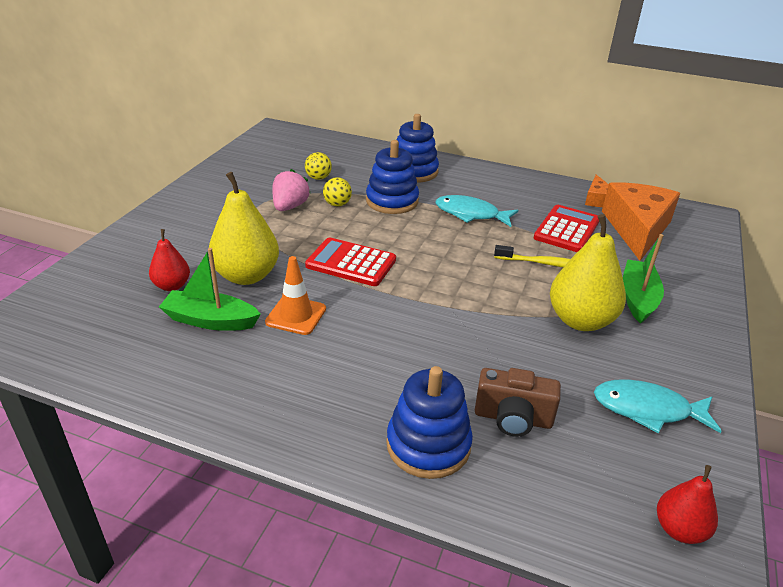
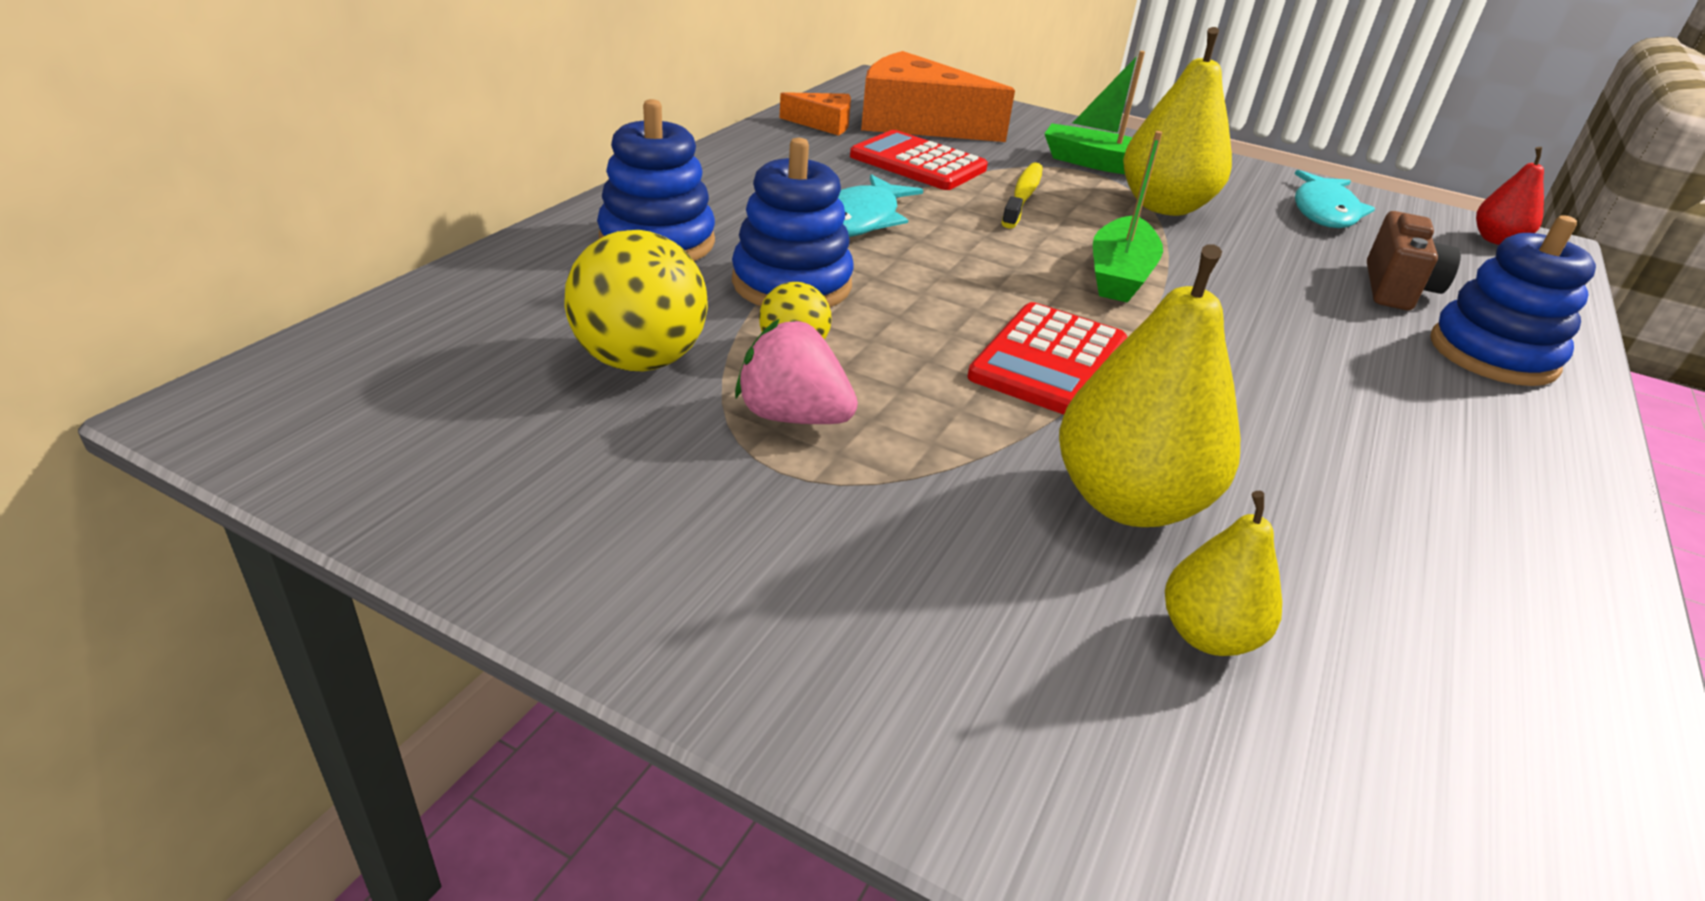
camera: 85 degrees left, 0 degrees up
red pear [149,229,190,291] -> yellow pear [1165,491,1282,656]
green boat [159,248,261,331] -> green boat moved to [1093,131,1163,303]
orange traffic cone [265,256,326,335] -> none
yellow ball [305,152,332,180] -> yellow ball [564,230,708,372], size x1.82

